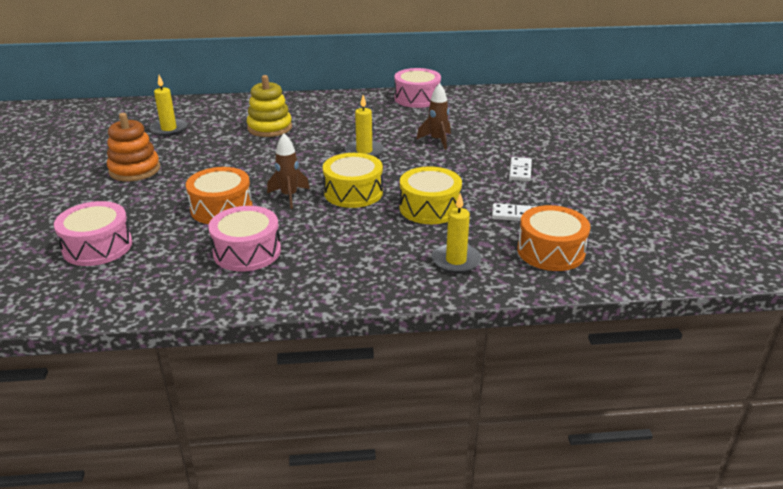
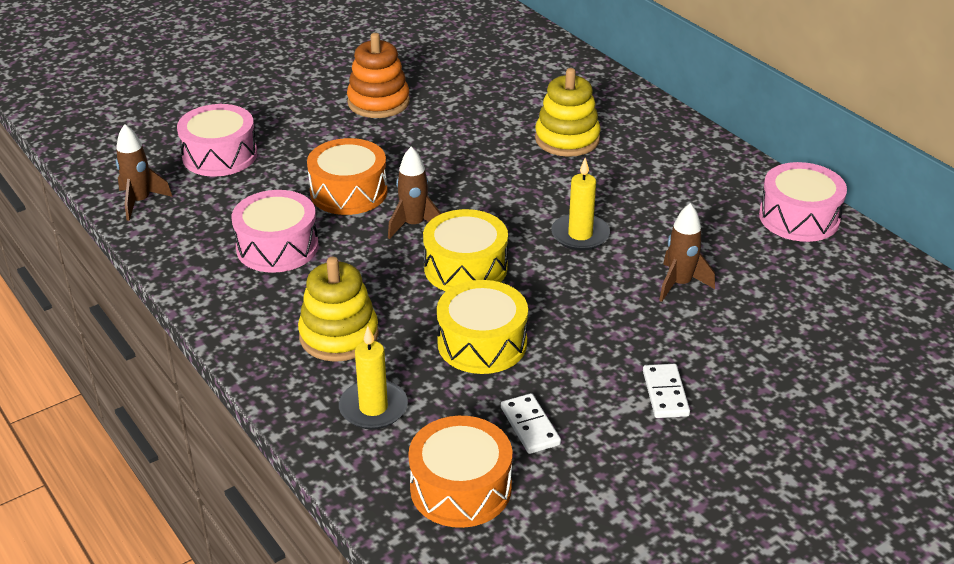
camera: 60 degrees right, 5 degrees up
yellow candle [150,75,187,136] -> none
white domino [509,157,532,181] -> white domino turned 75 degrees counterclockwise [643,364,690,418]
none -> brown rocket [116,124,173,221]
none -> yellow stacking toy [298,257,379,362]

